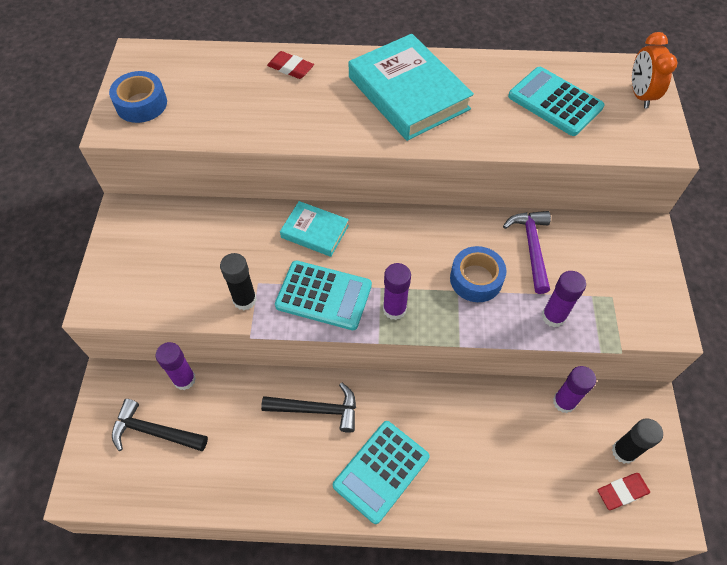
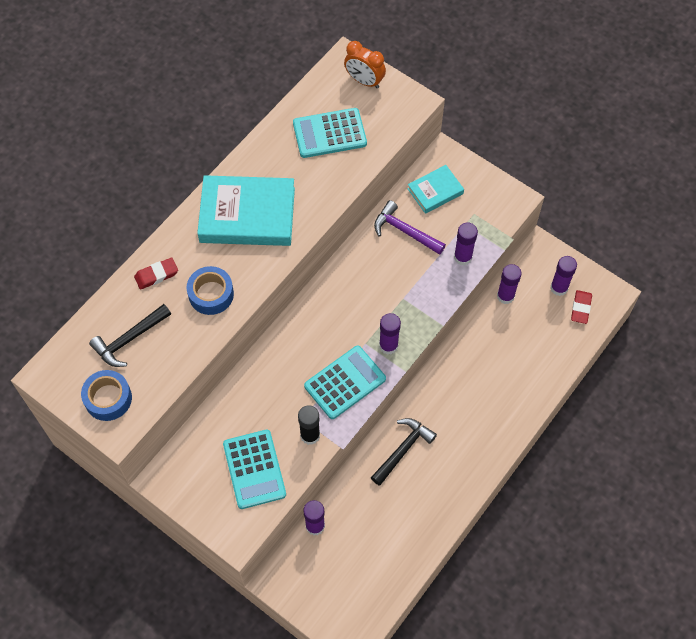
camera: 55 degrees left, 5 degrees up
black hammer [112,399,208,451] -> black hammer moved to [89,304,171,367]
turquoise book [280,201,349,257] -> turquoise book moved to [408,165,464,214]
turquoise calculator [333,421,429,524] -> turquoise calculator moved to [223,430,286,509]
blue tape [450,246,506,302] -> blue tape moved to [187,266,234,315]
black glue stick [612,418,663,464] -> purple glue stick [550,256,577,296]

